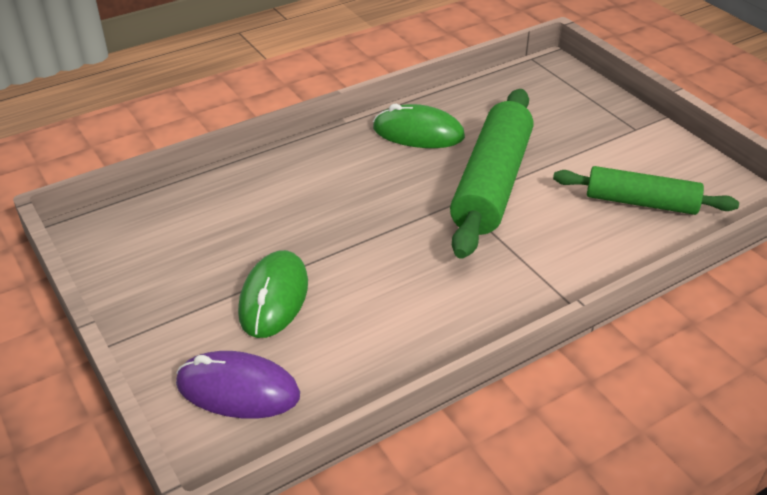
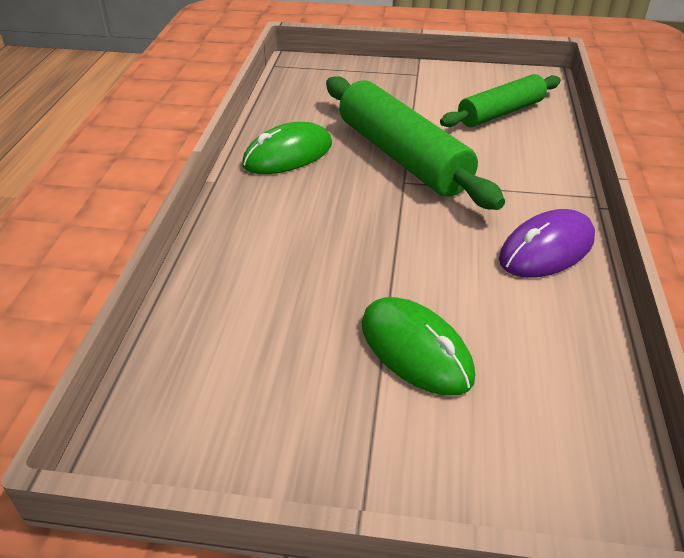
camera: 50 degrees left, 0 degrees up
purple mouse [176,351,300,419] -> purple mouse moved to [499,209,595,278]

